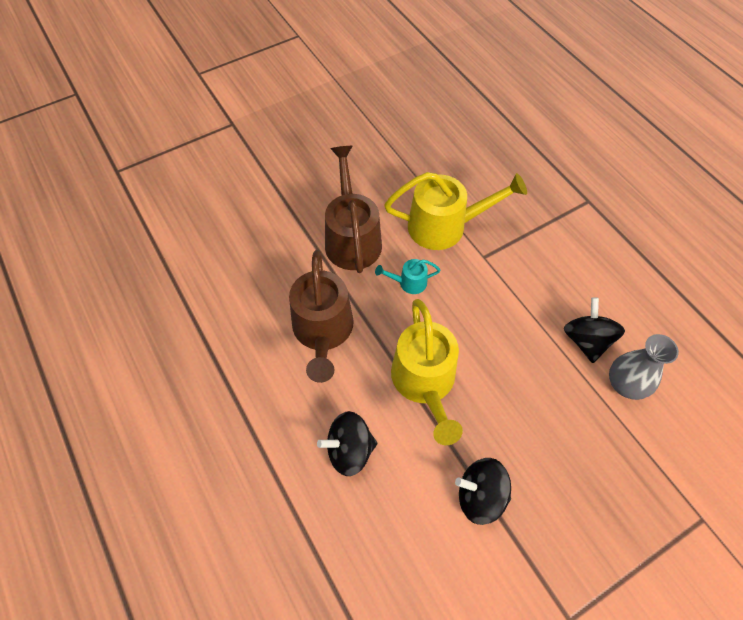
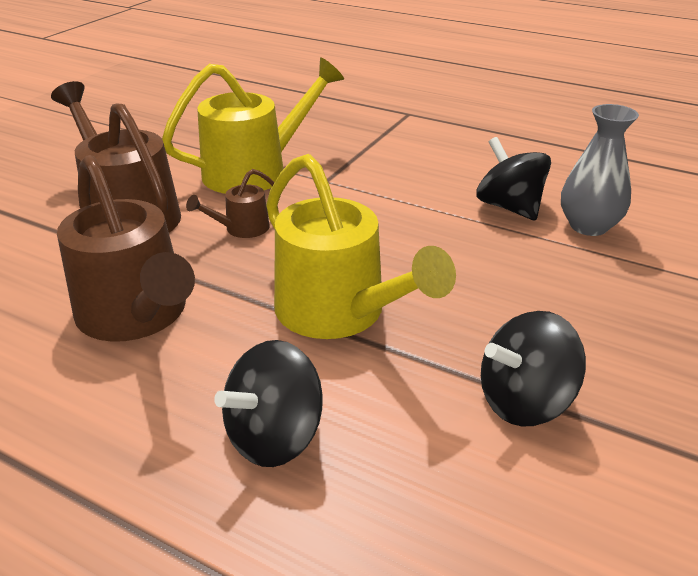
camera: 30 degrees left, 25 degrees down
turquoise watering can [375,259,440,294] -> brown watering can [186,169,275,238]

